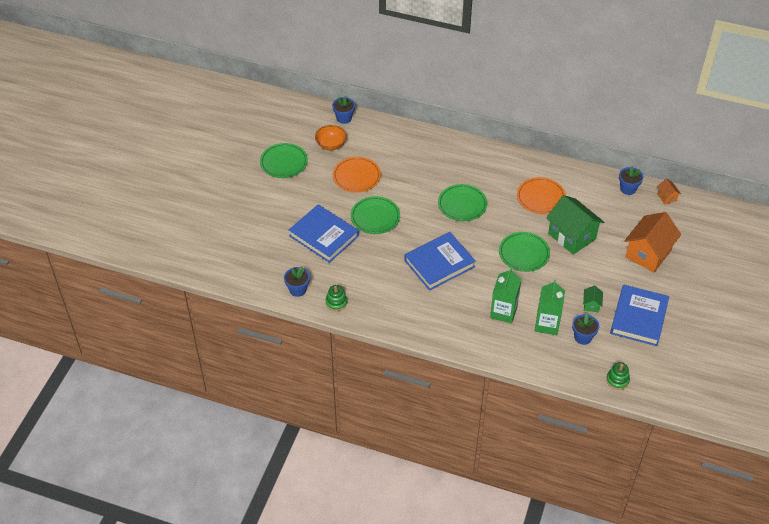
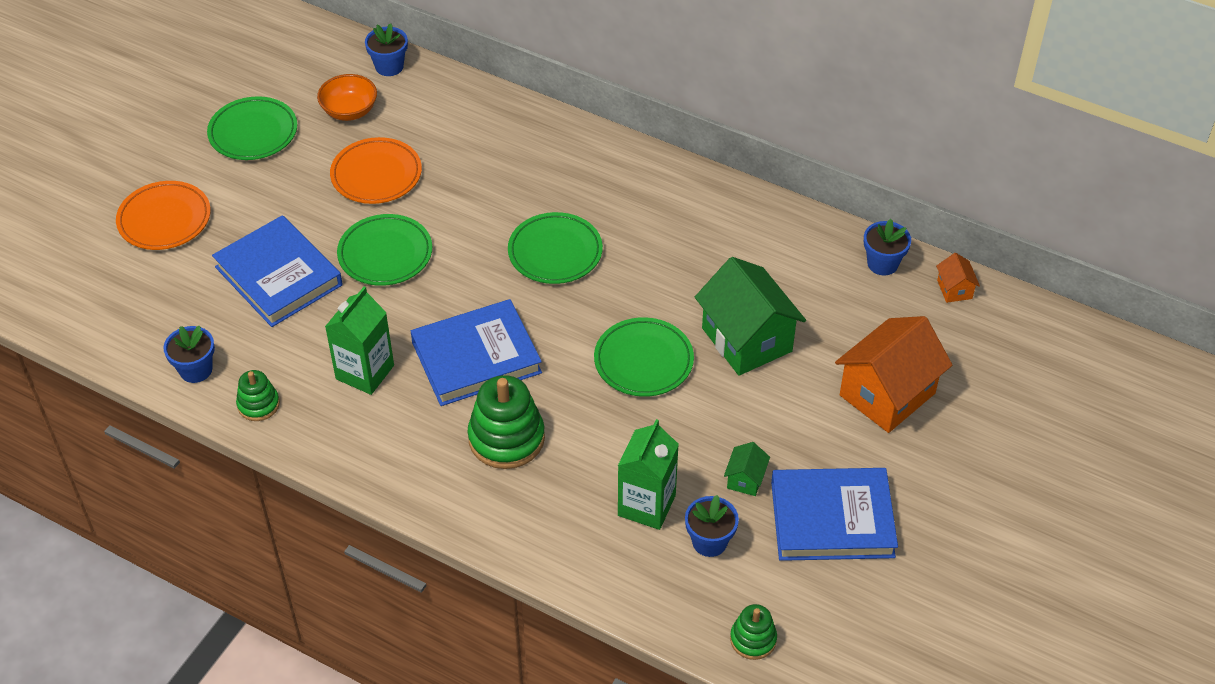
camera: 10 degrees right, 0 degrees up
green carton [490,268,521,324] -> green carton moved to [325,286,394,395]
orange plate [517,177,566,214] -> orange plate moved to [116,181,211,250]
blue book [610,285,669,346] -> blue book turned 60 degrees clockwise [771,468,898,561]
none -> green stacking toy [468,375,545,469]

